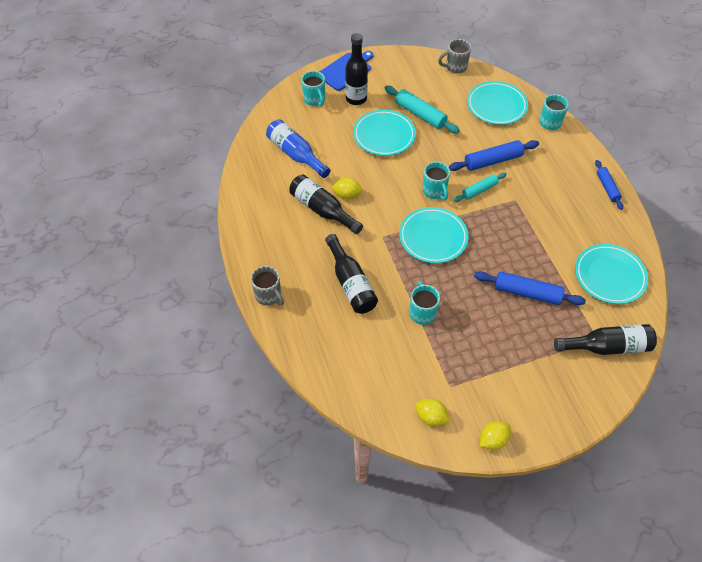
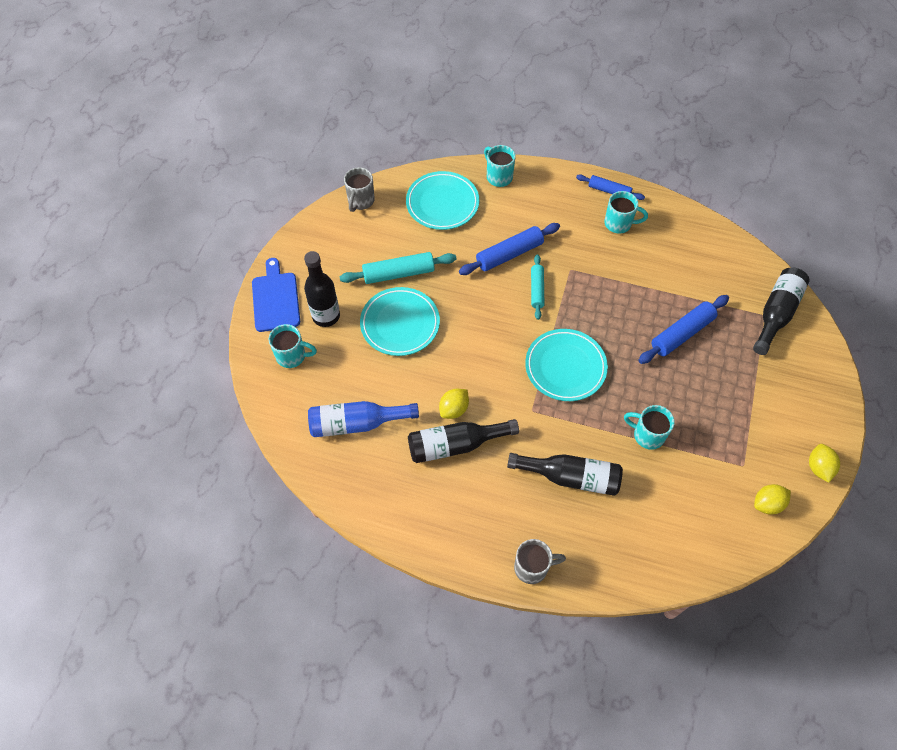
camera: 55 degrees left, 5 degrees up
turquoise mug [422,162,450,200] -> turquoise mug moved to [604,191,648,234]
blue rolling pin [449,140,539,171] -> blue rolling pin turned 45 degrees clockwise [459,223,560,275]
turquoise plate [575,244,648,304] -> none

